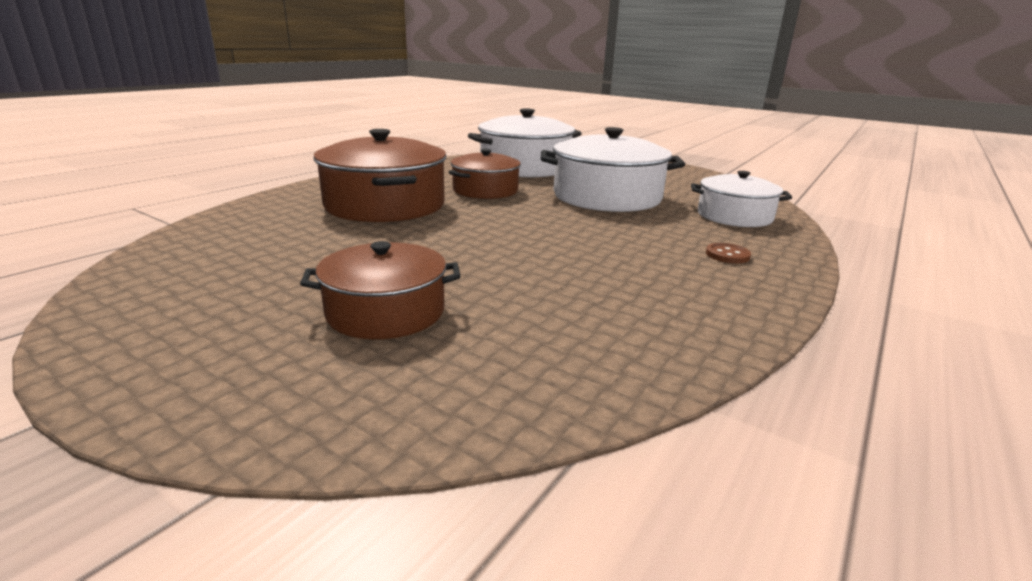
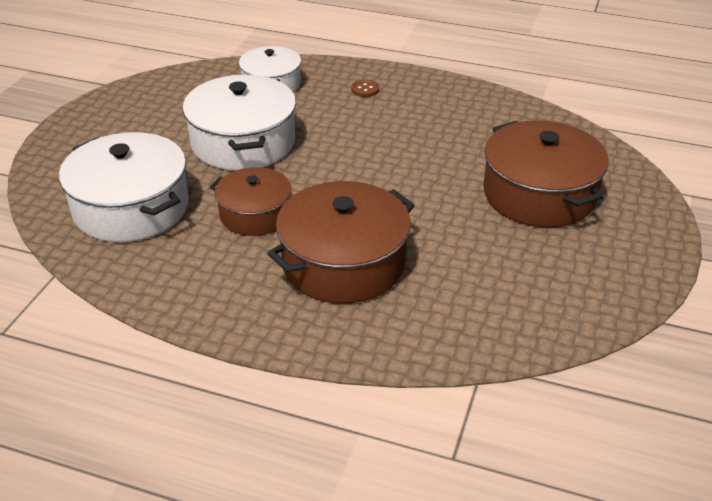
camera: 105 degrees left, 15 degrees up
brown pot [300,241,461,339] -> brown pot [483,120,609,227], size x1.62

